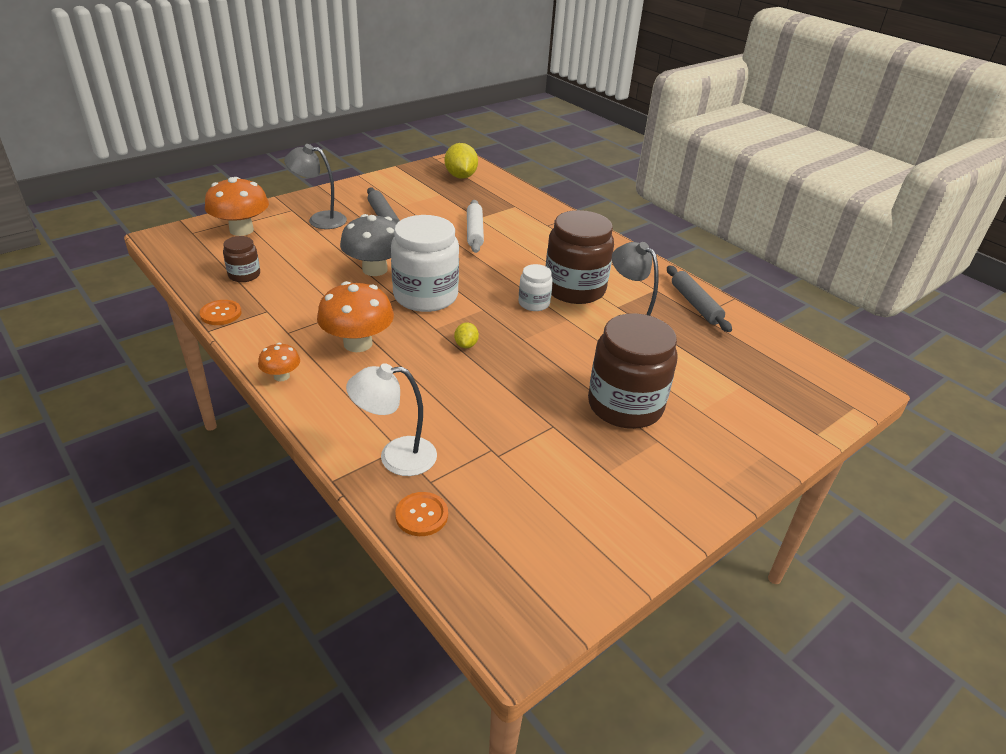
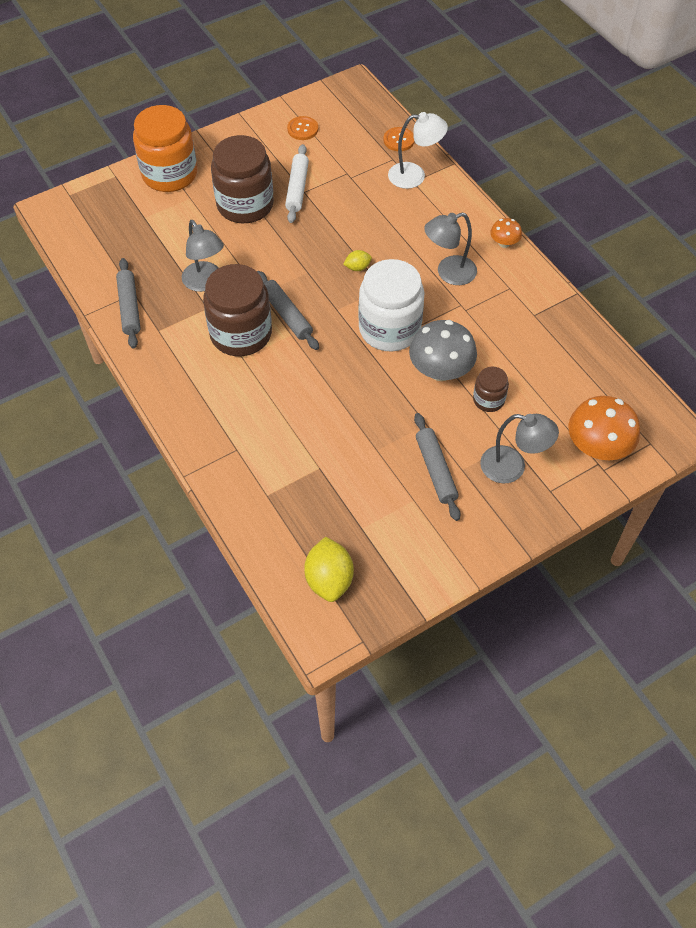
camera: 170 degrees left, 20 degrees up
orange button [200,300,241,325] -> orange button moved to [287,116,318,140]
brown jar [223,236,260,282] -> brown jar moved to [473,367,509,412]
orange mushroom [317,281,394,352] -> grey lamp [424,213,477,285]
yellow lemon [454,323,479,348] -> yellow lemon turned 60 degrees clockwise [343,250,372,271]
white rolling pin [467,200,484,253] -> white rolling pin moved to [285,144,309,223]
white jar [519,264,553,311] -> grey rolling pin [257,271,319,350]
none -> orange jar [133,105,197,192]

